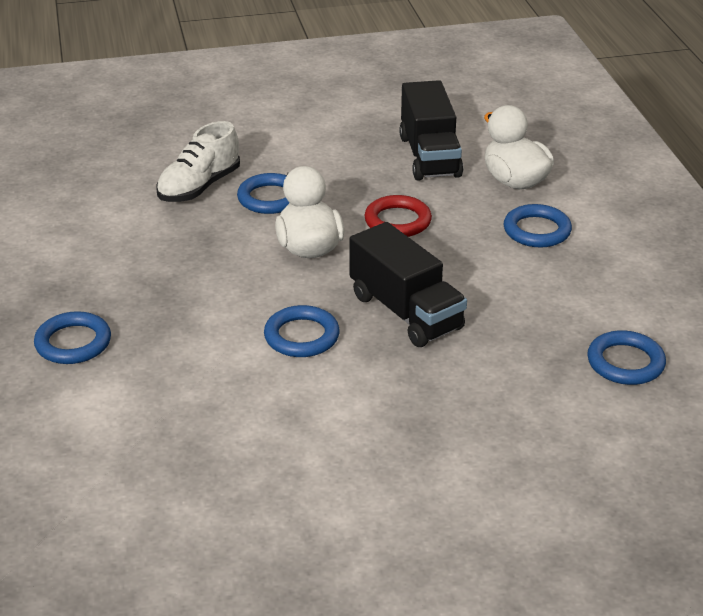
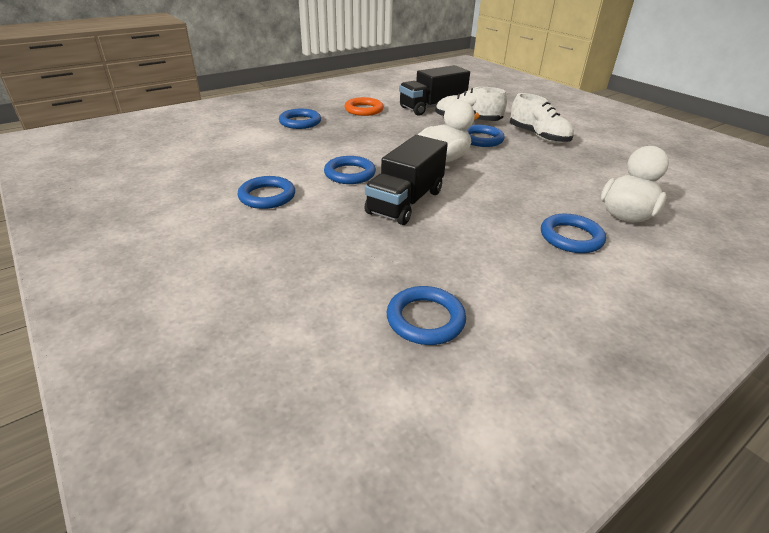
camera: 65 degrees right, 0 degrees up
red ring [364,195,432,237] -> none
black truck [399,80,463,181] -> black truck moved to [399,65,470,116]
none -> blue ring [237,176,295,209]
none -> orange ring [345,97,384,116]
none -> white shoe [510,93,574,143]

